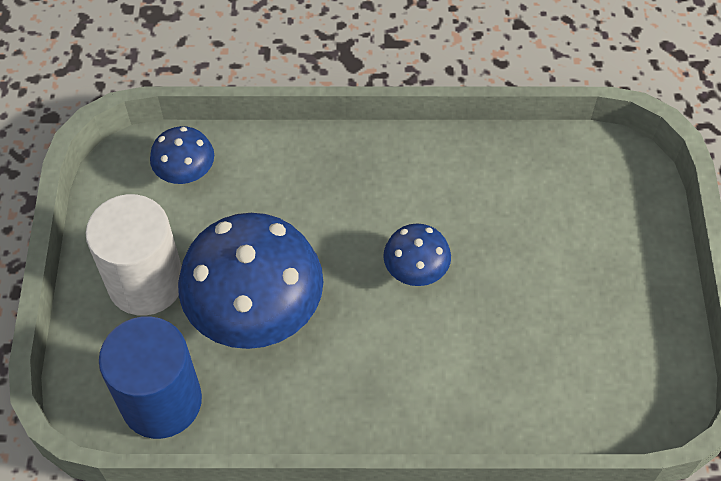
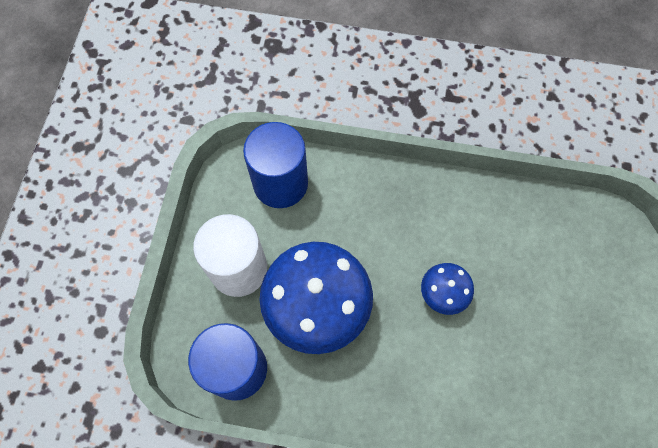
camera: 10 degrees right, 10 degrees up
blue mushroom [150,126,214,184] -> blue cylinder [243,122,308,208]

